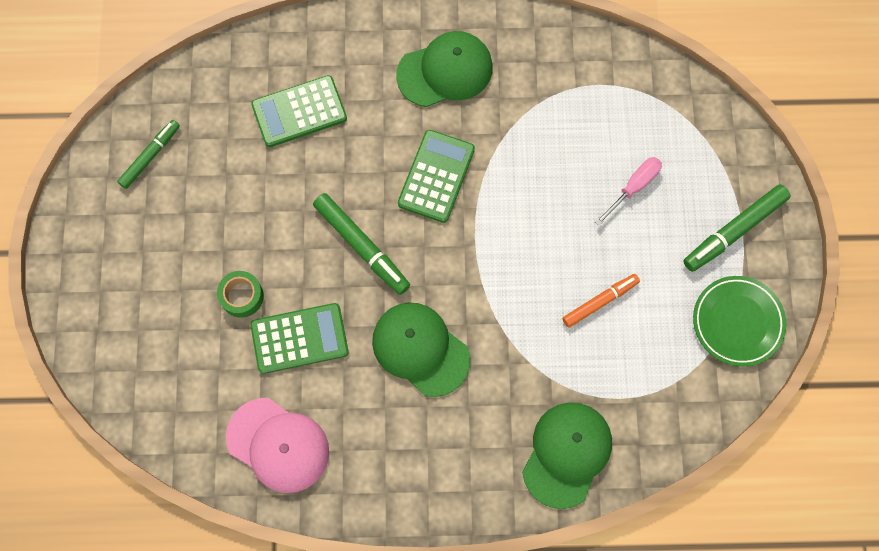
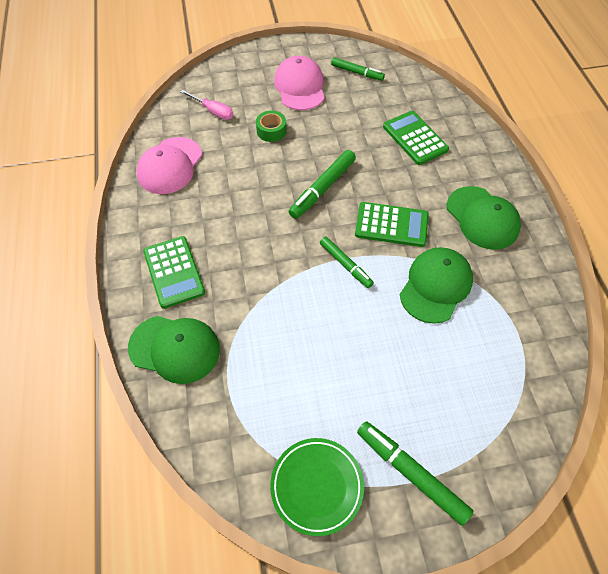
camera: 80 degrees right, 15 degrees down
green calculator [250,303,349,374] -> green calculator moved to [143,236,205,309]
green cap [372,303,470,397] -> green cap moved to [400,247,473,324]
orange marker [563,274,640,328] -> none
pink screwdriver [595,157,662,226] -> pink screwdriver moved to [180,90,233,120]
none -> pink cap [274,56,325,110]
none -> green marker [320,237,374,288]

